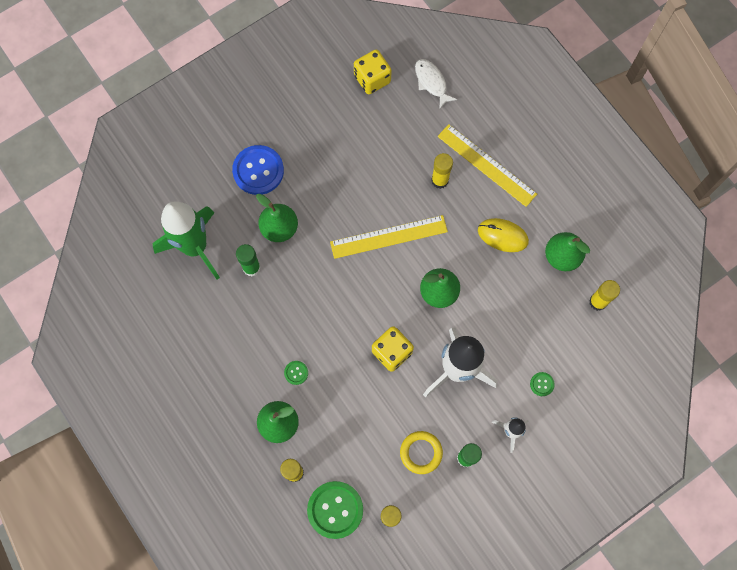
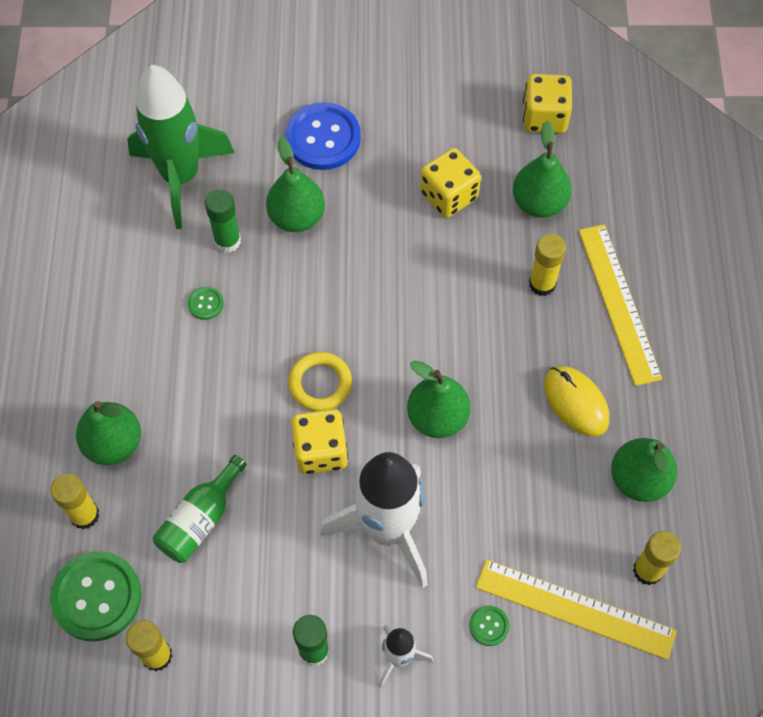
camera: 35 degrees right, 10 degrees down
green button [284,361,308,385] -> green button moved to [188,286,224,320]
yellow ruler [330,215,448,259] -> yellow ruler moved to [476,559,677,660]
yellow ring [400,431,443,474] -> yellow ring moved to [288,352,352,411]
white fish [415,59,457,110] -> none
none -> green bottle [153,455,247,563]
none -> yellow dice [420,148,481,218]
none -> green pear [513,121,572,218]

